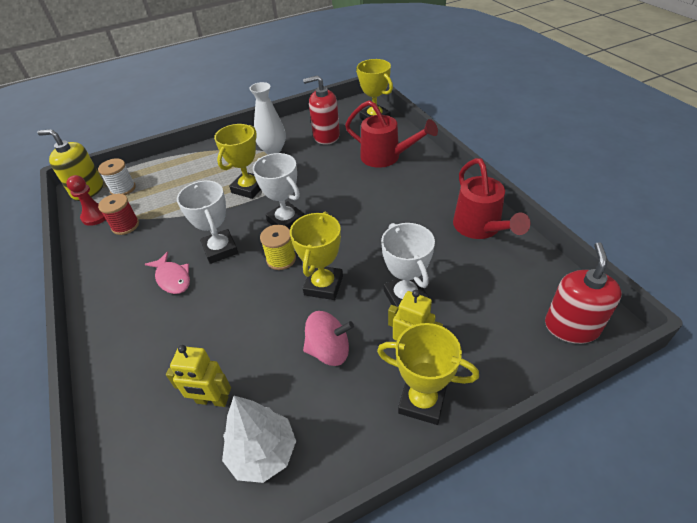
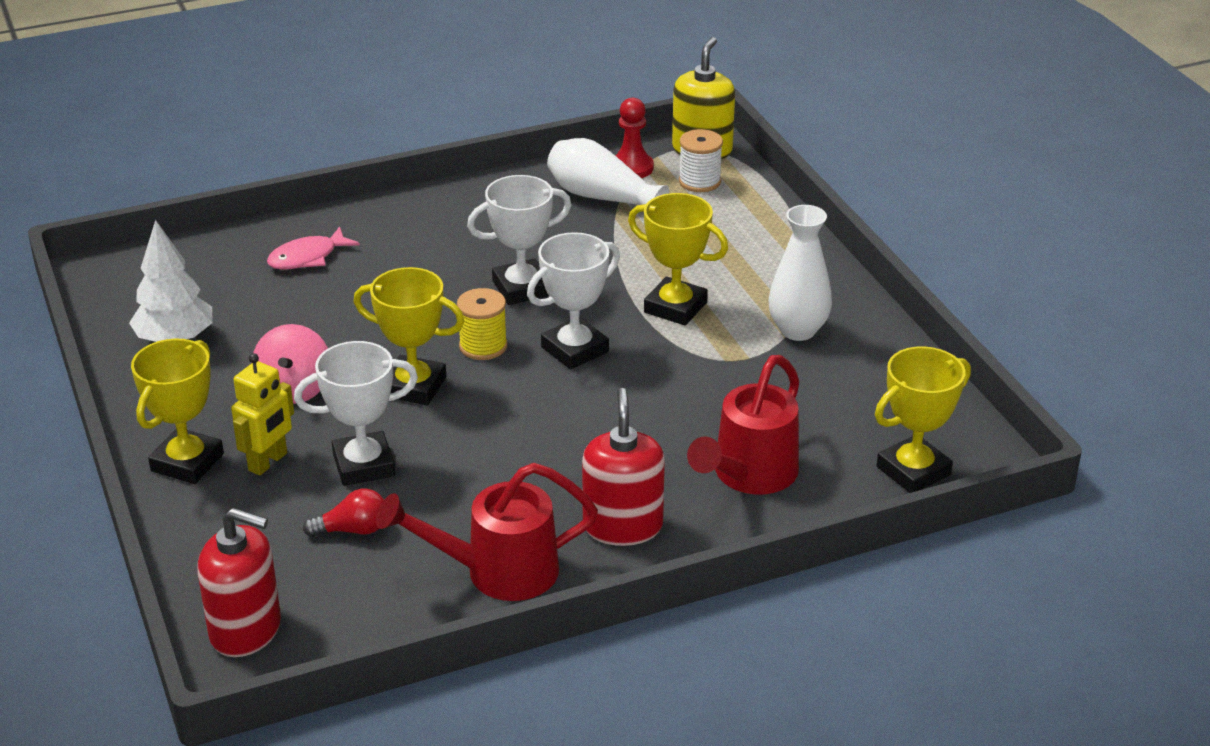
camera: 90 degrees right, 10 degrees down
red spool [98,194,139,235] -> white vase [547,138,669,205]
pink fish [145,252,190,294] -> pink fish moved to [267,227,360,270]
yellow robot [166,345,231,407] -> none
red soap dispenser [303,75,340,145] -> red soap dispenser moved to [582,388,665,546]
none -> red light bulb [303,489,384,537]

